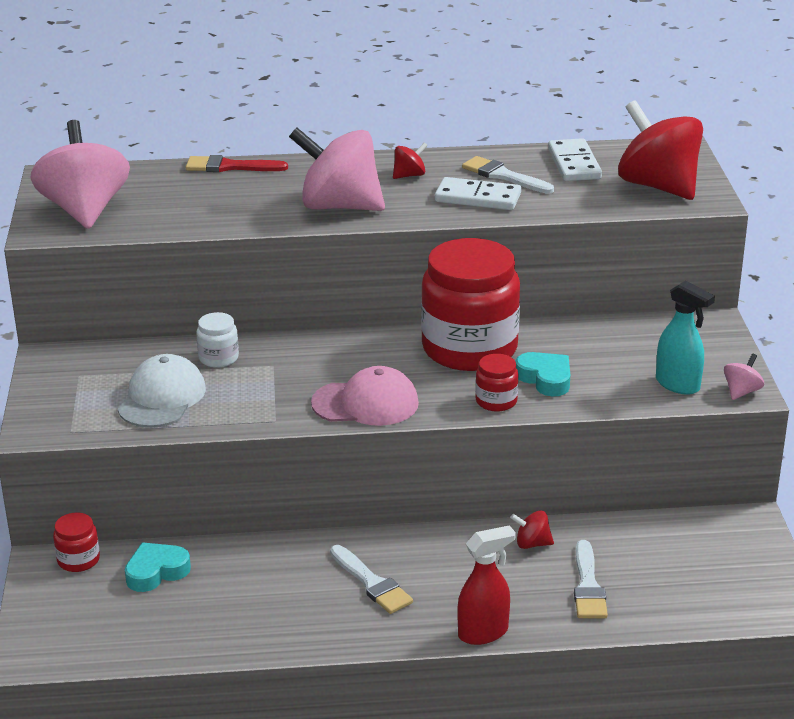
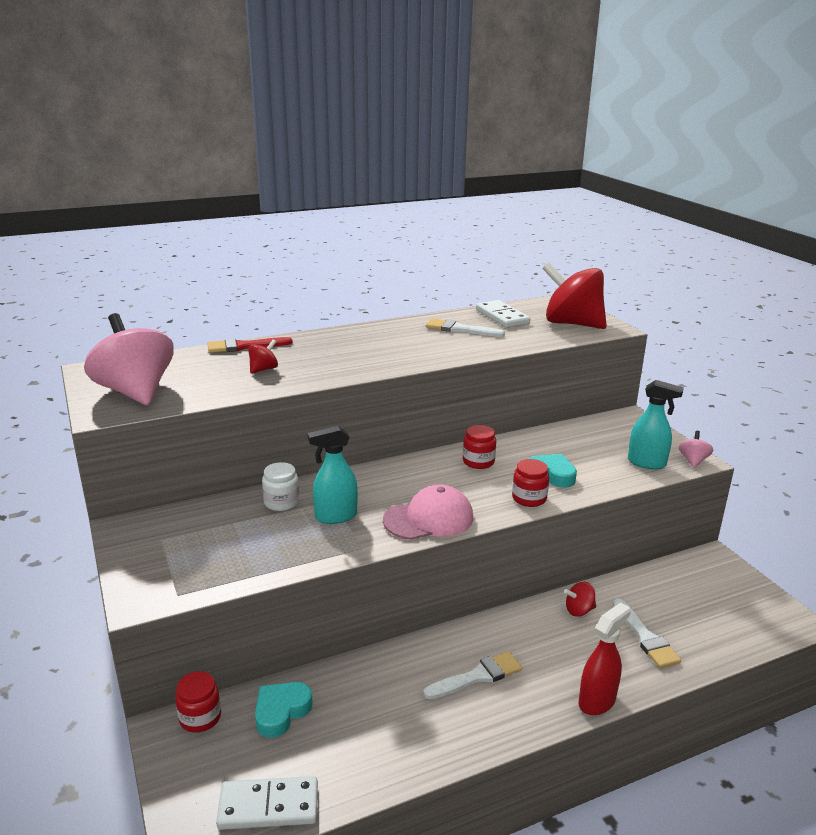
camera: 20 degrees left, 5 degrees down
white cap [118,354,206,428] -> none
pink spinning top [289,127,385,211] -> none
white brush [330,545,413,614] -> white brush turned 60 degrees counterclockwise [423,651,522,699]
red spinning top [393,142,428,179] -> red spinning top moved to [248,339,278,374]
red jar [421,238,520,371] -> red jar [463,425,496,469], size x0.42
white domino [435,177,521,210] -> white domino moved to [216,776,318,830]
none -> turquoise spray bottle [308,426,358,524]

